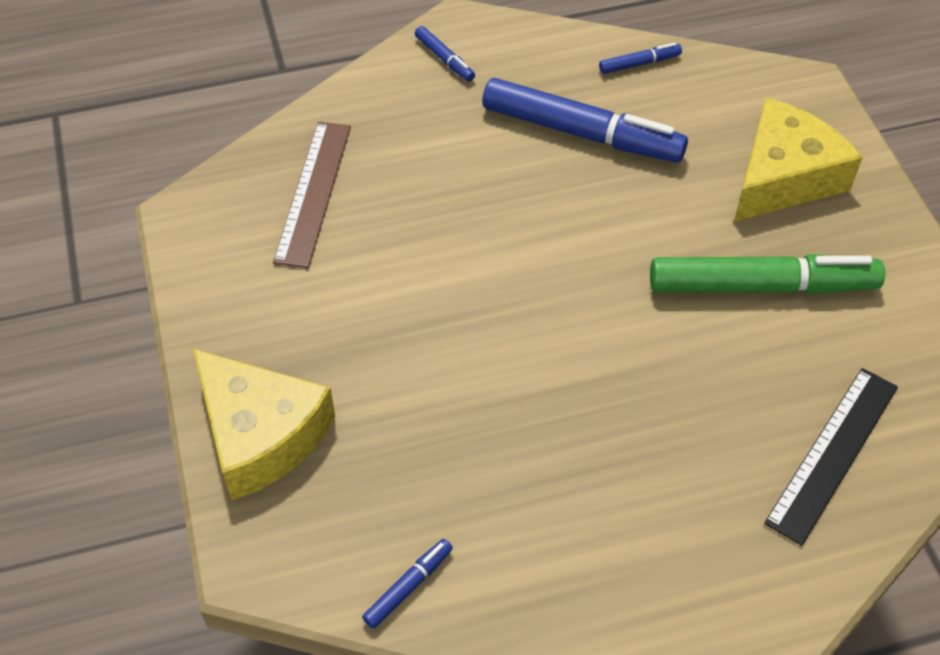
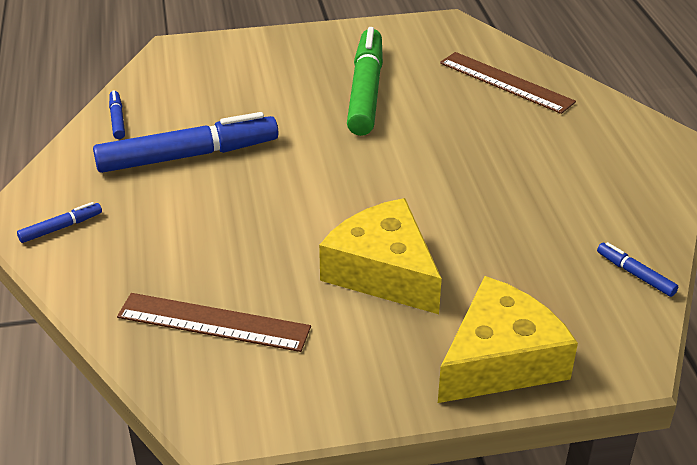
camera: 85 degrees left, 15 degrees down
blue marker [482,78,688,163] -> blue marker turned 45 degrees clockwise [93,112,278,173]
yellow cheese [734,98,863,222] -> yellow cheese moved to [319,198,442,314]
black ruler [764,368,898,546] -> brown ruler [440,52,576,114]

